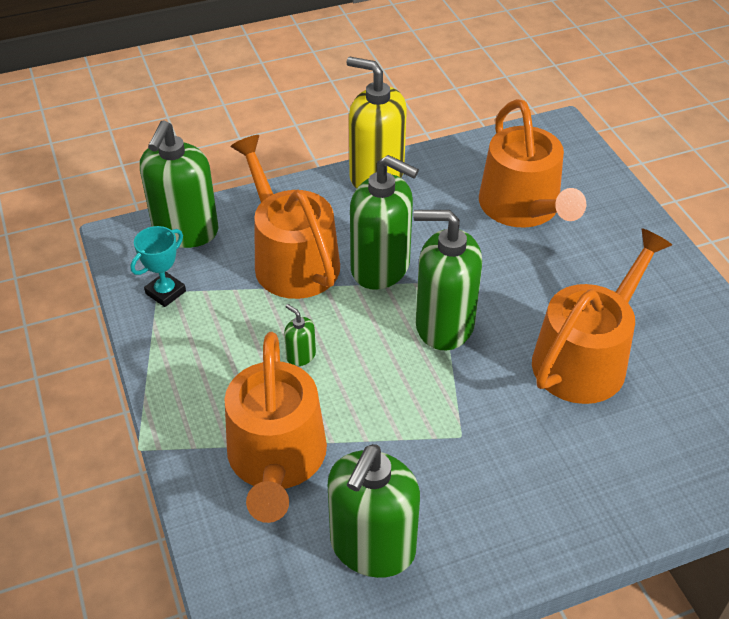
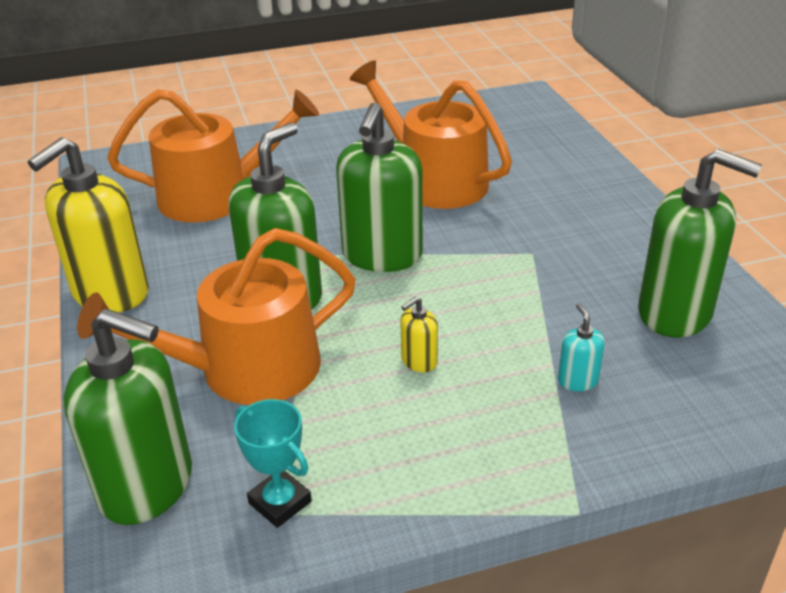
camera: 85 degrees left, 10 degrees down
orange watering can [225,332,327,523] -> turquoise soap dispenser [558,303,605,391]
green soap dispenser [284,304,316,366] -> yellow soap dispenser [400,296,438,372]

